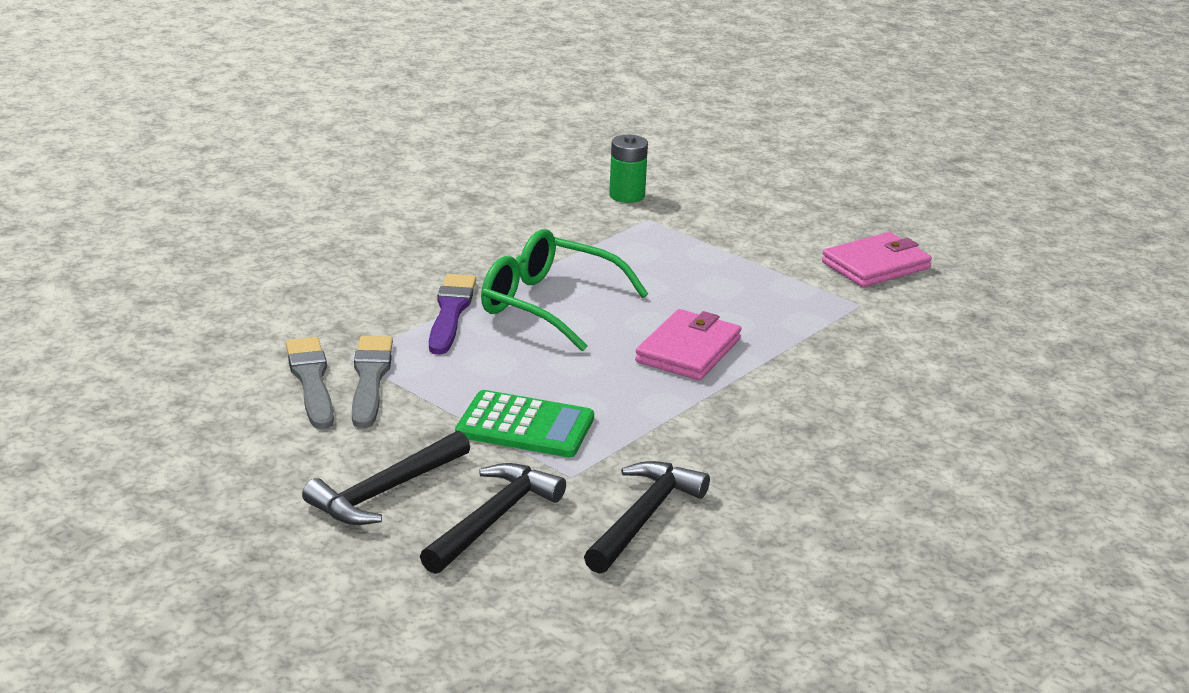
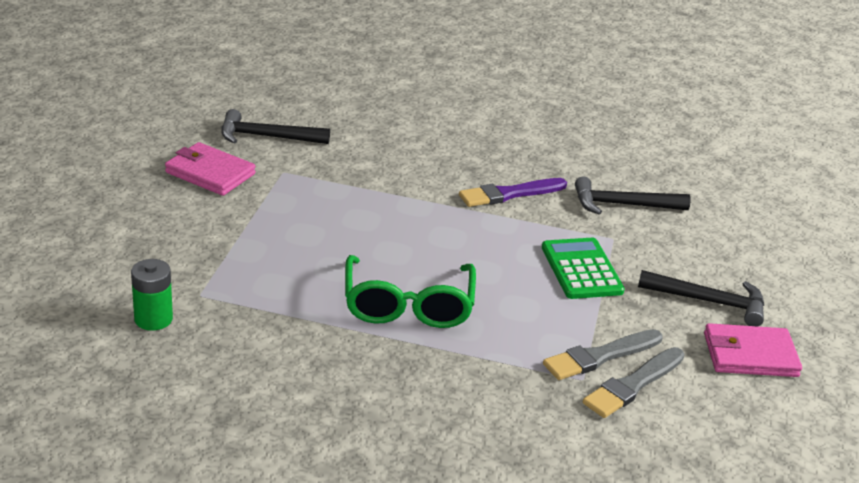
camera: 120 degrees left, 5 degrees up
black hammer [420,463,566,574] -> black hammer moved to [221,109,330,144]
purple brush [429,274,476,355] -> purple brush moved to [459,178,567,207]
pink wallet [635,309,741,380] -> pink wallet moved to [704,323,802,377]

